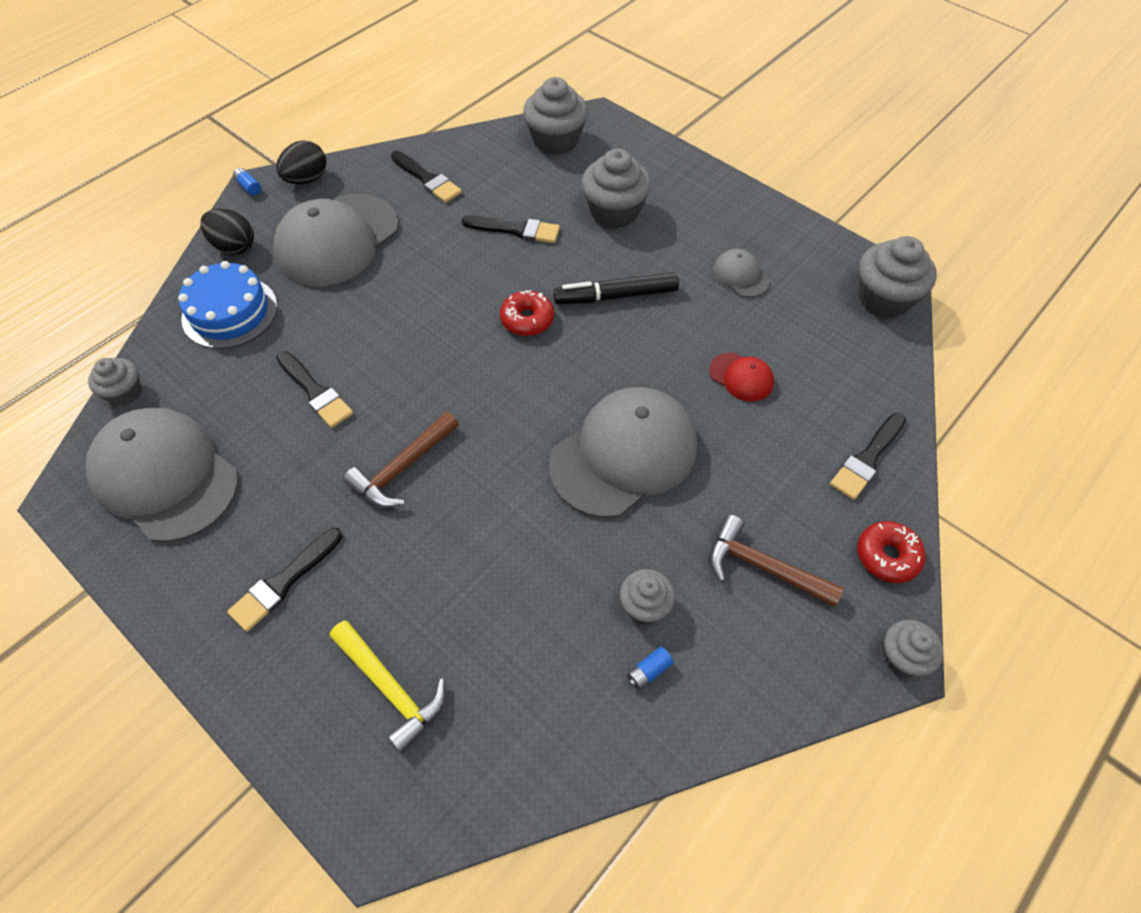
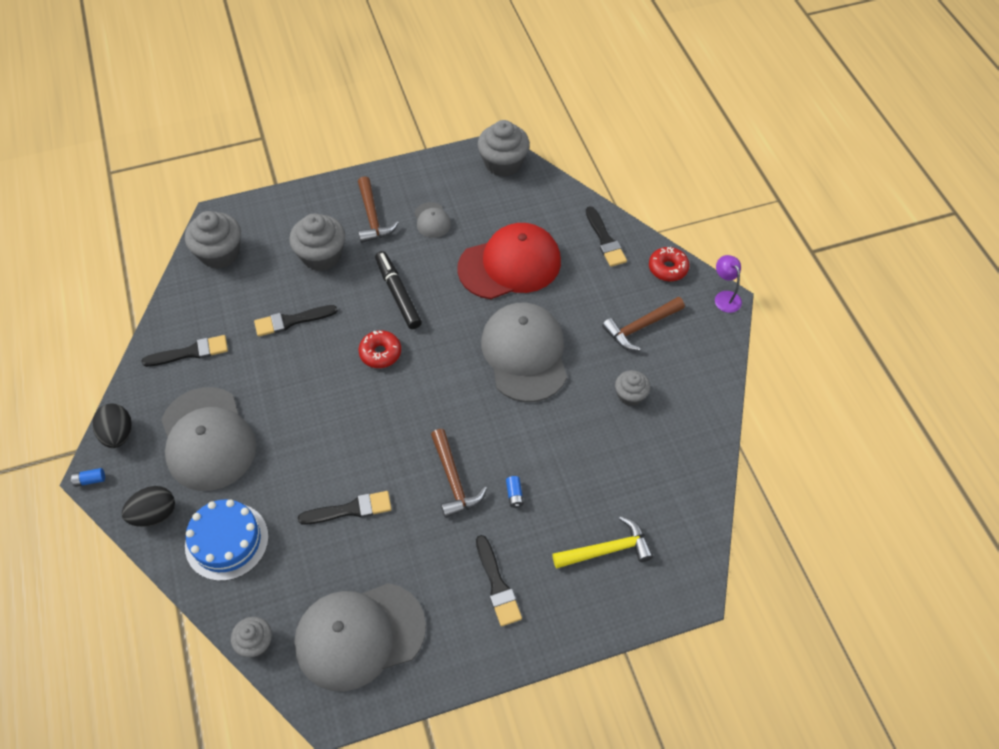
camera: 60 degrees left, 0 degrees up
black brush [461,215,560,243] -> black brush turned 150 degrees counterclockwise [254,305,338,337]
black marker [553,272,679,305] -> black marker turned 135 degrees clockwise [375,251,422,329]
blue battery [627,647,673,690] -> blue battery moved to [506,476,524,508]
red cap [709,352,774,401] -> red cap [457,223,561,299], size x2.24
grey cap [713,249,769,297] -> grey cap turned 105 degrees counterclockwise [414,202,451,238]
grey cupcake [883,620,944,677] -> purple lamp [715,255,742,313]
none -> brown hammer [358,176,399,243]

